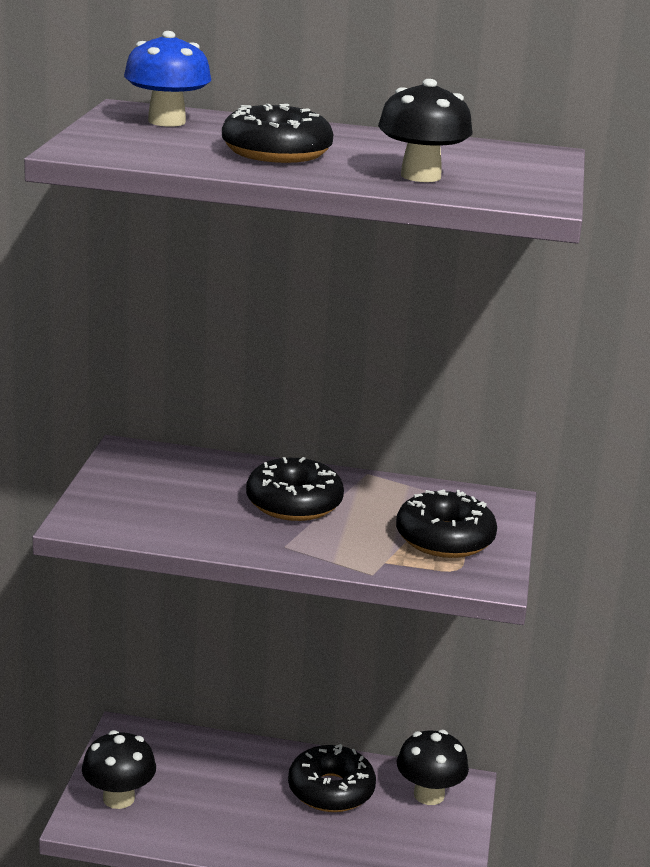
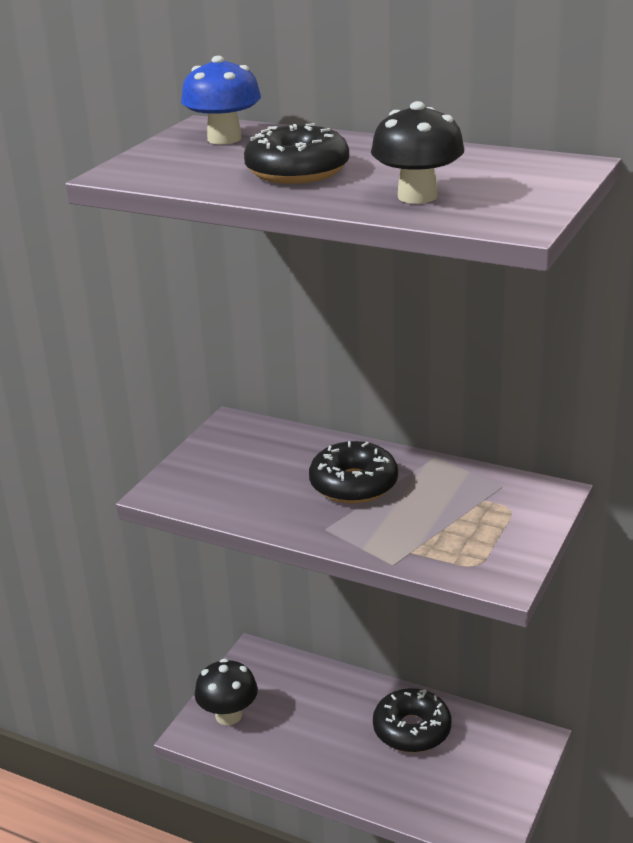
camera: 20 degrees right, 5 degrees up
black donut [396,489,497,558] -> none
black mushroom [397,730,469,805] -> none

